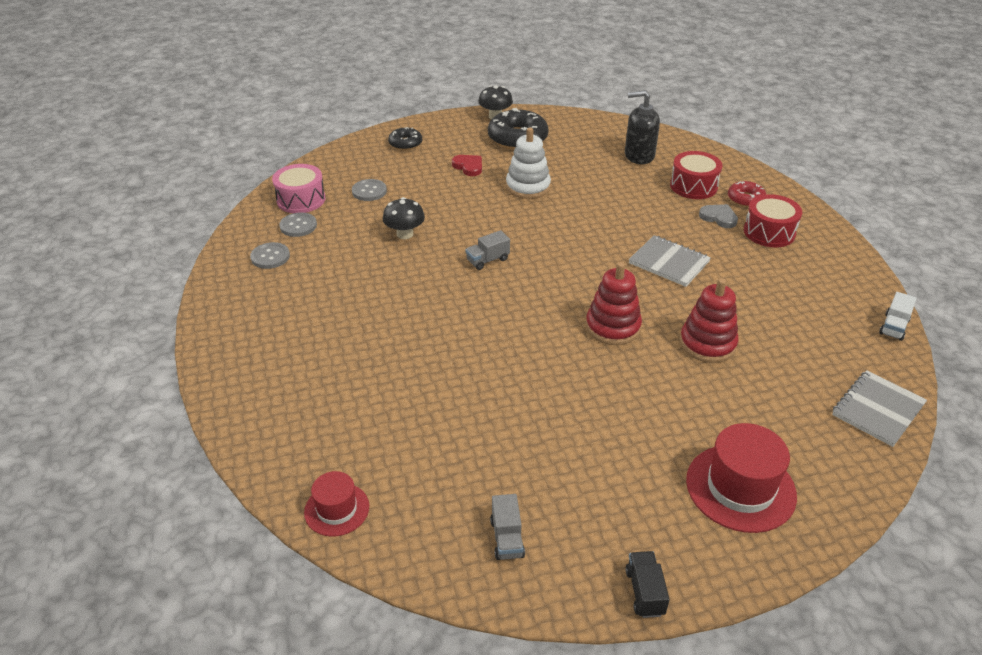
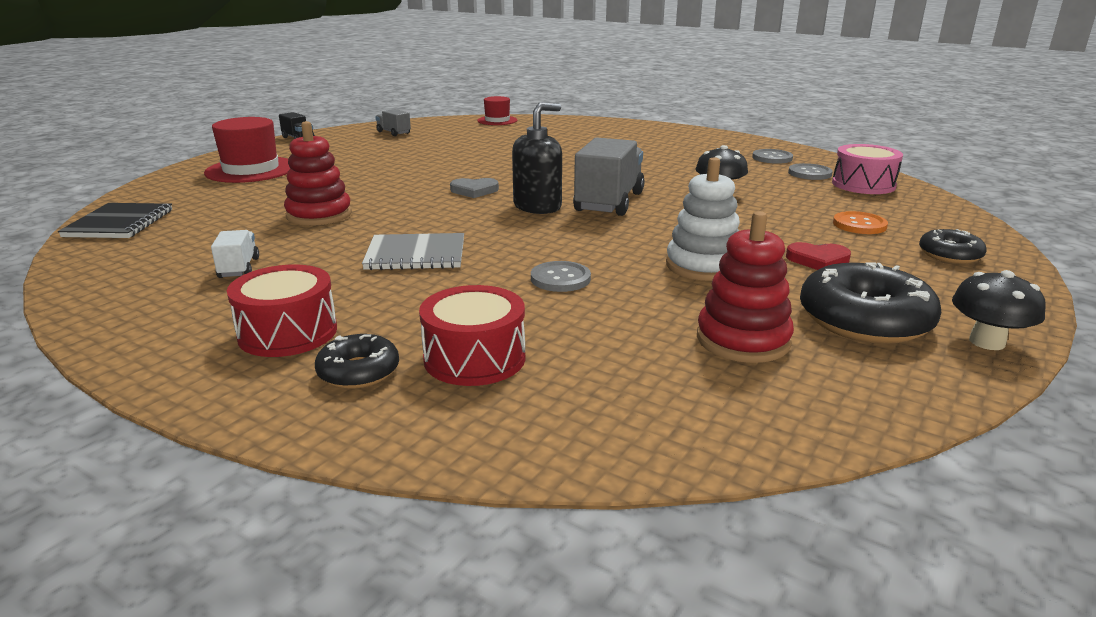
camera: 140 degrees right, 15 degrees down
grey button [352,179,387,201] -> grey button moved to [531,261,591,292]
grey truck [466,230,510,270] -> grey truck [573,137,645,216], size x2.03
red stacking toy [586,262,642,345] -> red stacking toy moved to [697,211,794,363]
black soap dispenser [625,90,660,164] -> black soap dispenser moved to [512,102,562,214]
grey heart [699,204,738,228] -> grey heart moved to [450,178,499,198]
red donut [728,181,766,207] -> black donut [315,334,399,389]
grey notebook [832,370,927,447] -> black notebook [58,203,172,238]
white truck [879,292,917,341] -> white truck moved to [211,230,259,278]
none -> orange button [833,211,888,234]

